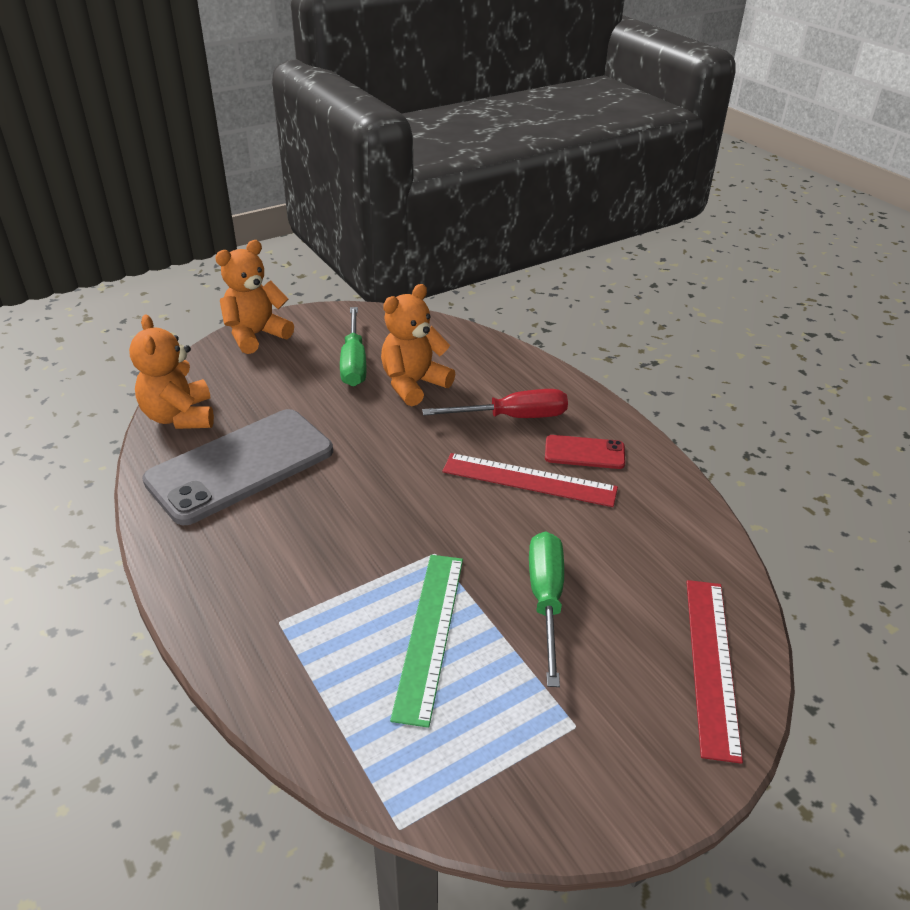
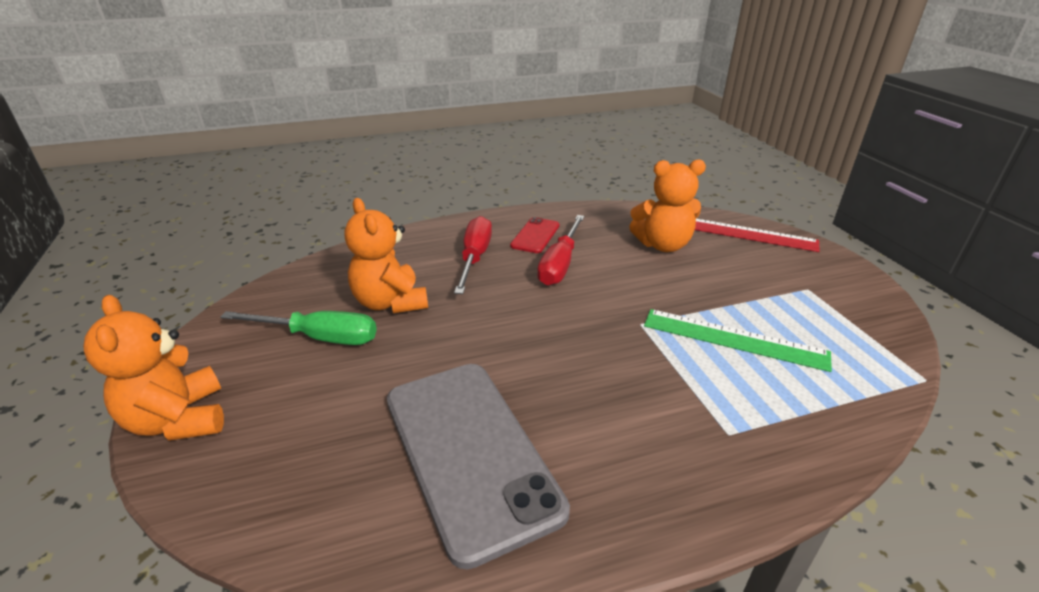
camera: 75 degrees left, 5 degrees down
orange teddy bear [129,314,214,429] -> orange teddy bear moved to [629,159,706,252]
red ruler [442,453,618,507] -> red screwdriver [537,215,585,286]
green screwdriver [529,531,564,687] -> none

